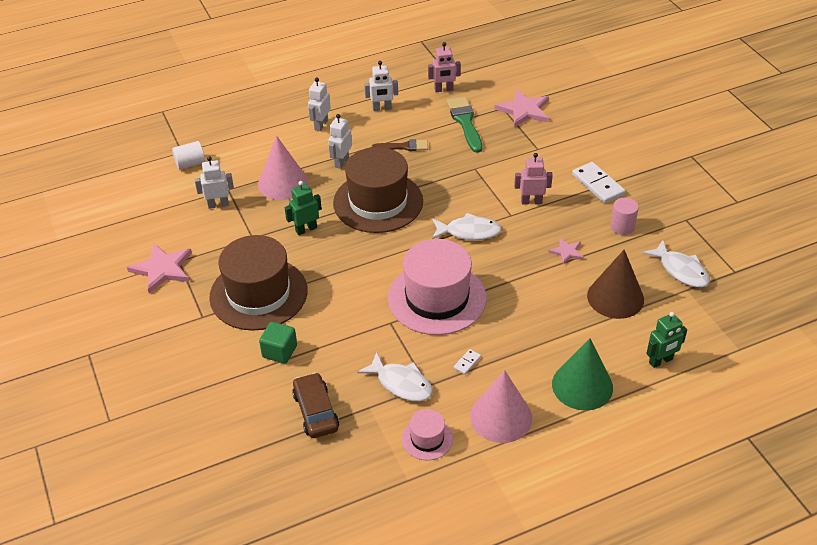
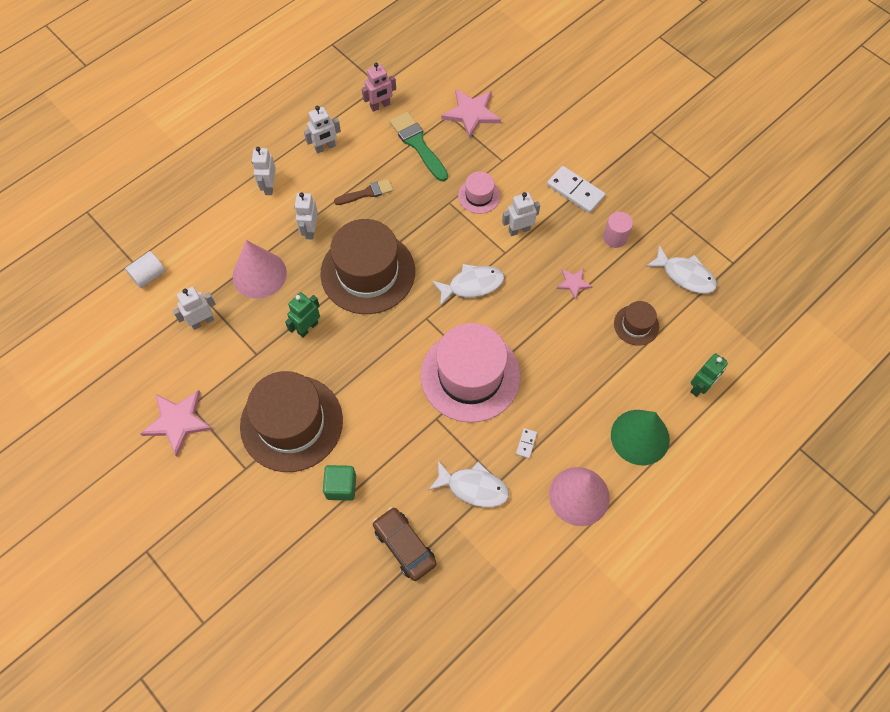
camera: 20 degrees left, 20 degrees up
pink hat [402,409,453,460] -> pink hat moved to [458,172,500,214]
pink robot [514,153,553,205] -> white robot [502,192,540,236]
brown cone [587,250,644,319] -> brown hat [614,301,659,346]

